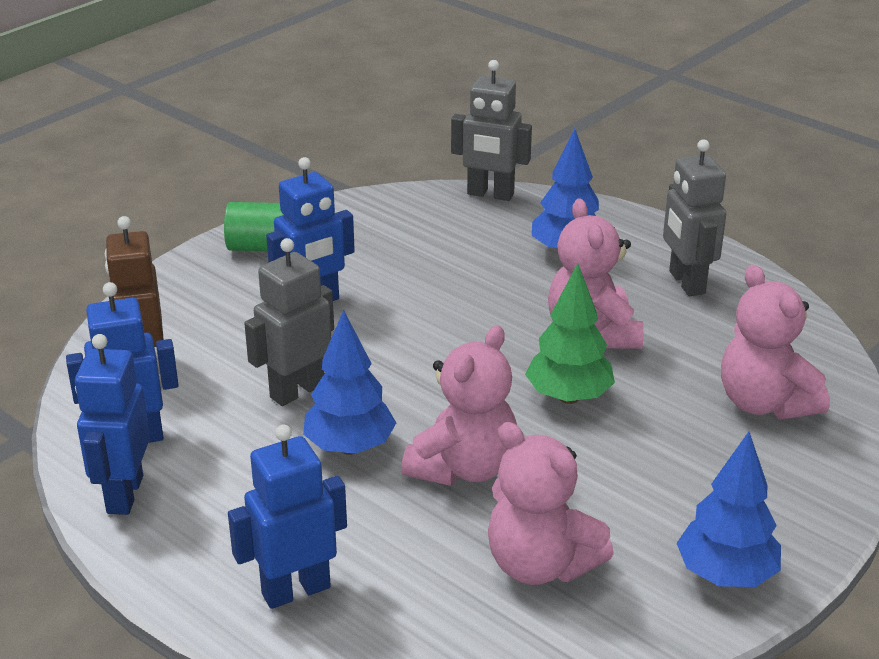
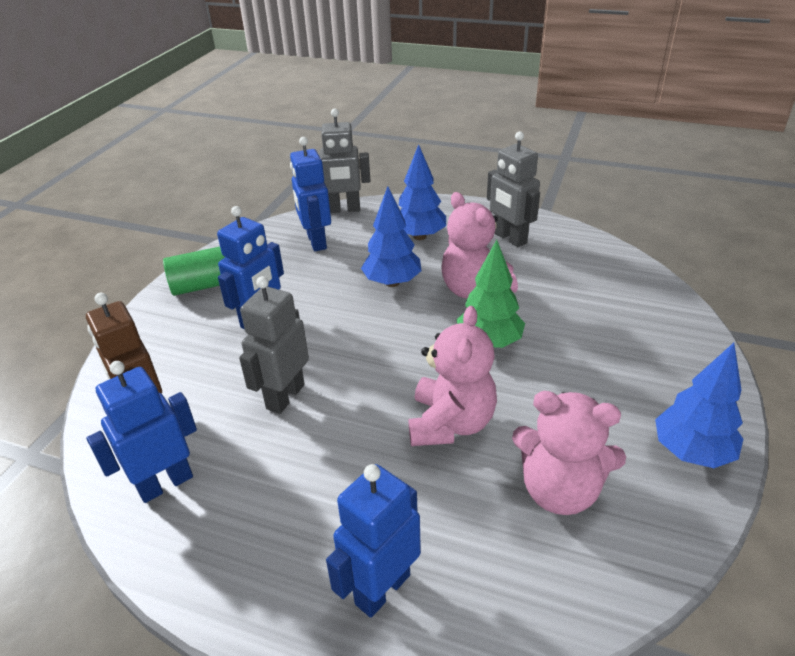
camera: 20 degrees left, 5 degrees up
blue robot [75,334,150,515] -> blue robot moved to [290,137,331,251]
blue tree [303,310,396,455] -> blue tree moved to [361,186,422,287]
pink teddy bear [721,265,830,419] -> none

